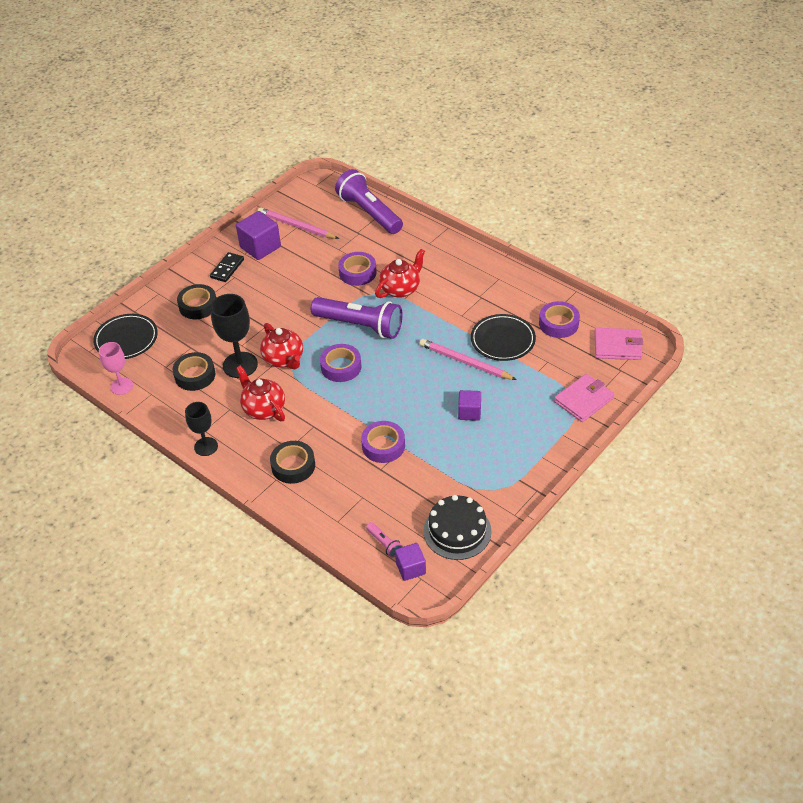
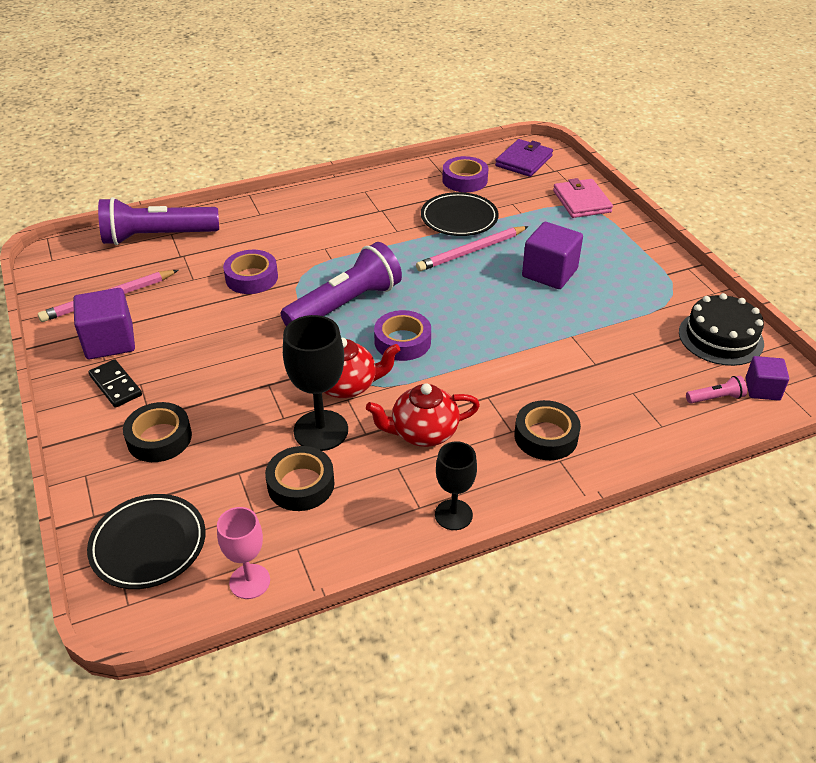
camera: 65 degrees left, 5 degrees down
purple tape [361,421,405,463] -> none
red teapot [375,249,425,298] -> none
purple cube [458,390,481,421] -> purple cube [522,222,583,289], size x1.63
pink wallet [594,328,643,360] -> purple wallet [495,139,553,177]

